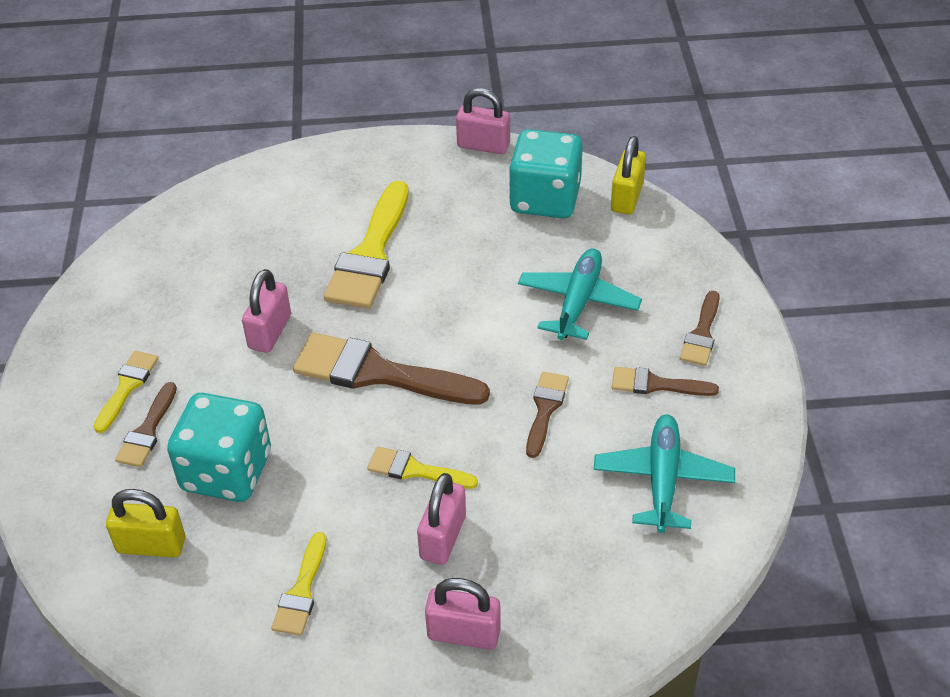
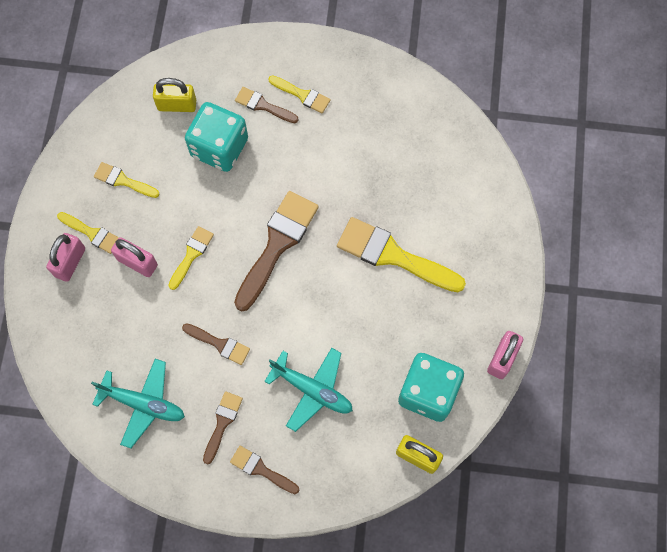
camera: 100 degrees right, 25 degrees up
yellow padlock [106,489,185,558] -> yellow padlock turned 75 degrees clockwise [153,78,196,112]
pink padlock [242,269,291,353] -> none
none -> yellow brush [57,212,119,254]

